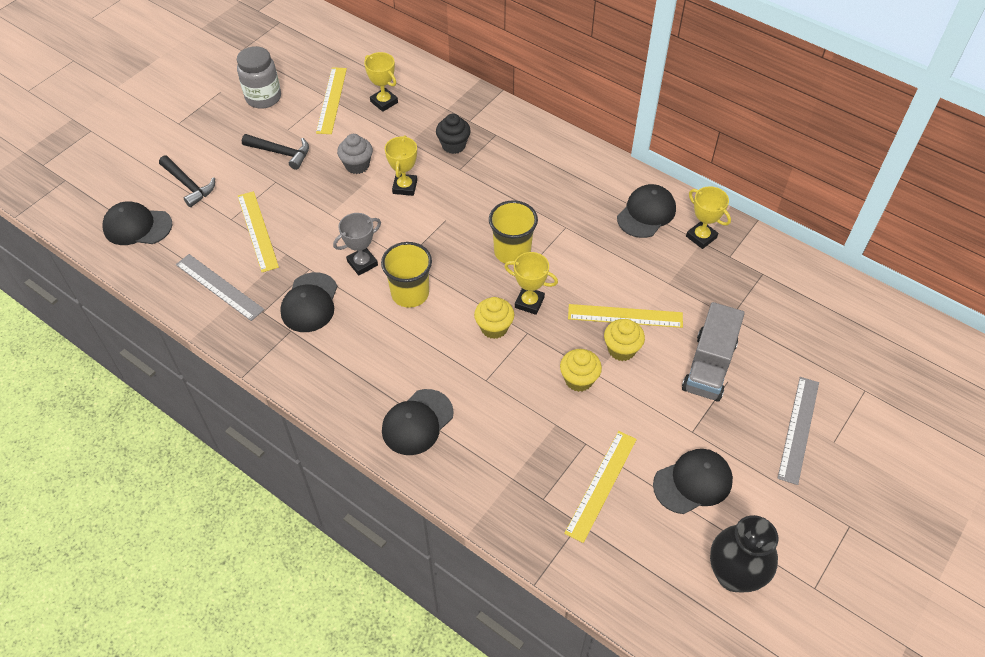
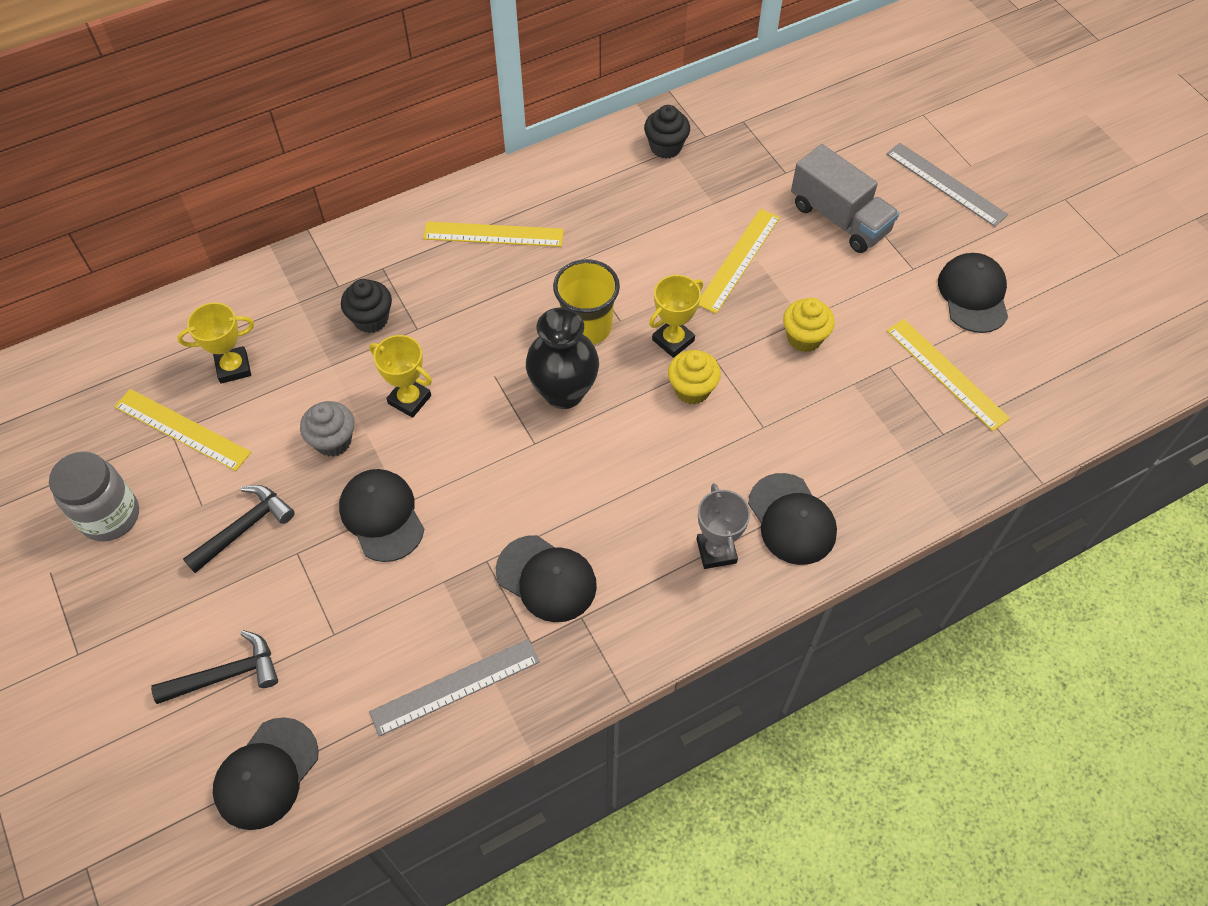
camera: 65 degrees left, 5 degrees up
yellow ruler [238,191,279,272] -> yellow ruler moved to [423,221,564,247]
grey trophy [333,213,381,276] -> grey trophy moved to [697,483,750,569]
yellow cup [381,242,432,308] -> none
yellow cupcake [604,319,645,361] -> none
black cap [617,184,676,238] -> black cap moved to [339,469,424,562]
yellow trophy [686,186,731,249] -> black cupcake [644,105,690,159]
black vase [710,515,778,592] -> black vase moved to [526,307,599,409]

